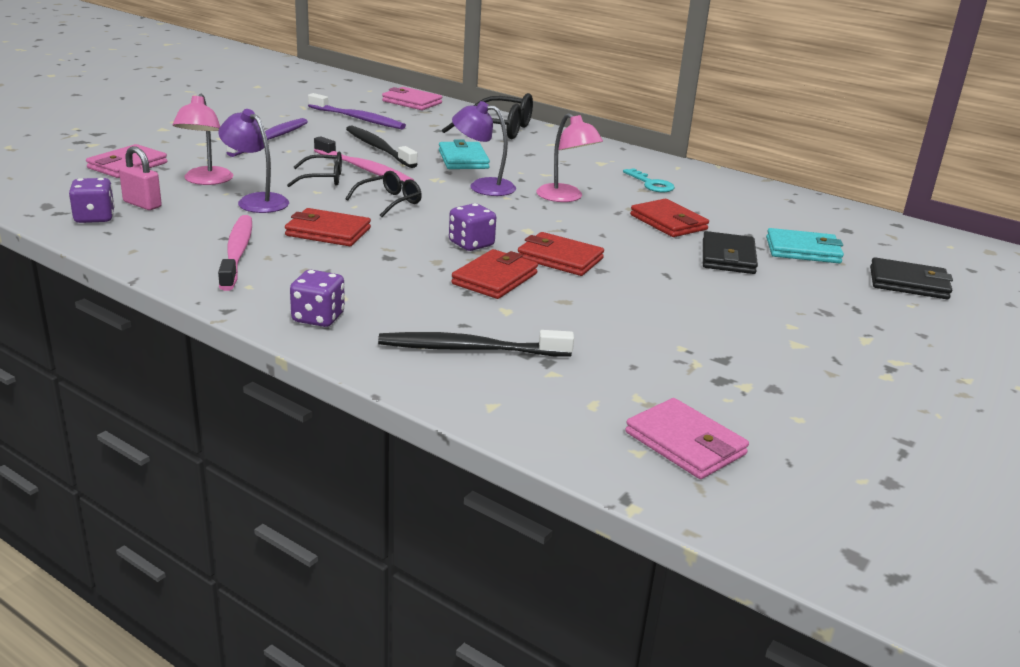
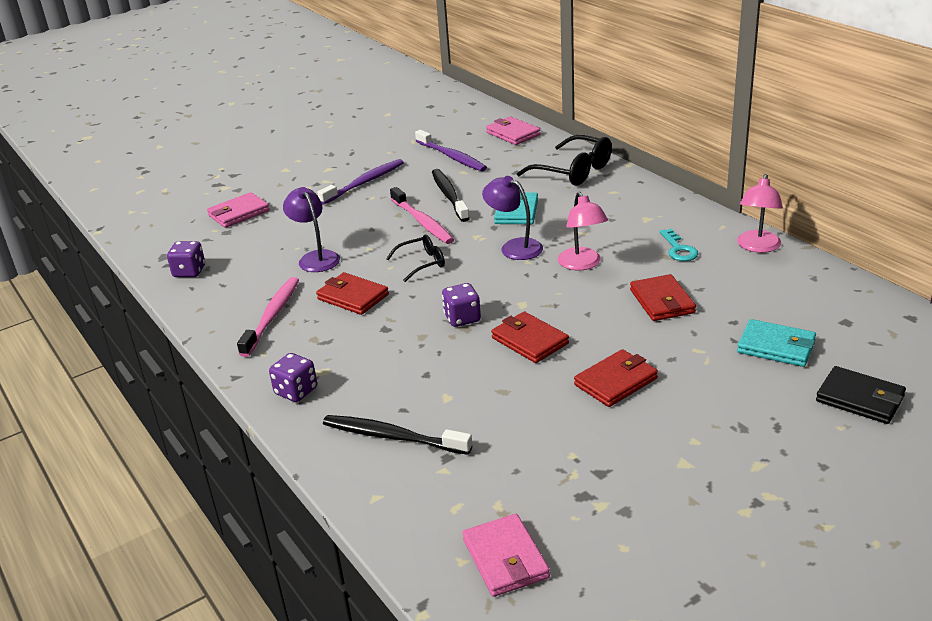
camera: 25 degrees right, 5 degrees up
pink padlock [119,146,162,210] -> none
pink lamp [172,94,233,185] -> pink lamp moved to [737,174,783,253]
black glasses [287,152,342,187] -> none
red wallet [451,249,538,299] -> red wallet moved to [574,349,658,407]
black wallet [703,231,758,274] -> none

